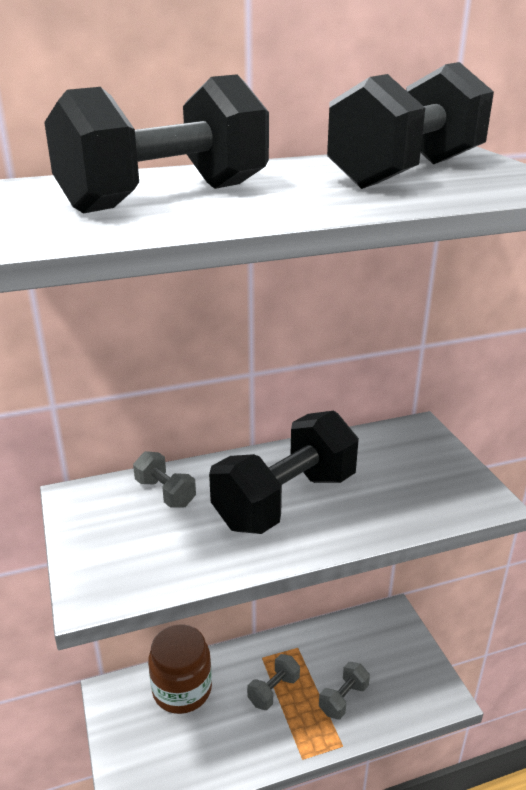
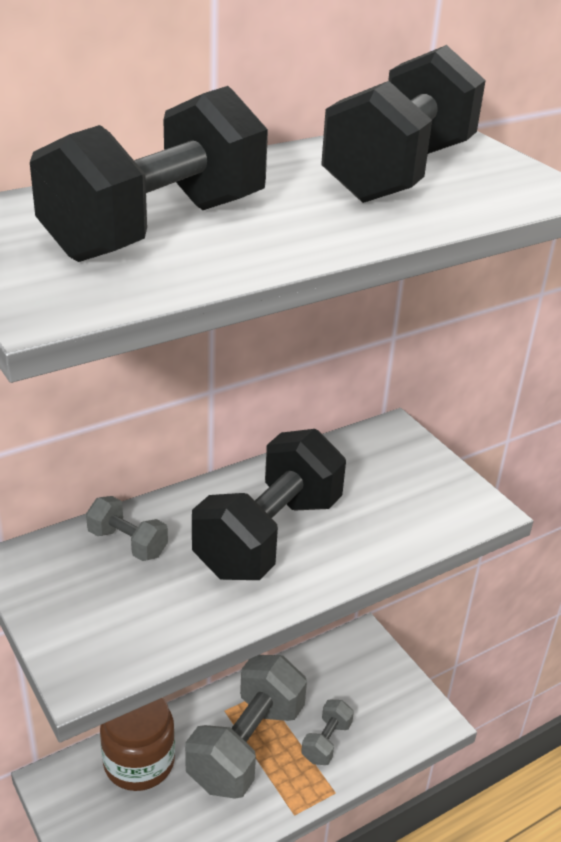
camera: 15 degrees left, 5 degrees up
grey dumbbell [247,654,300,710] -> grey dumbbell [185,655,307,799], size x2.16

